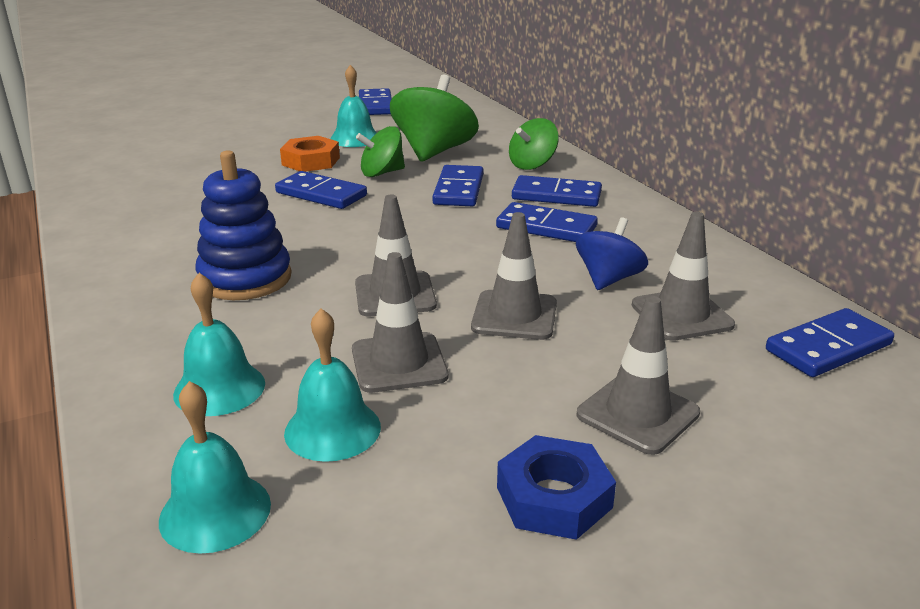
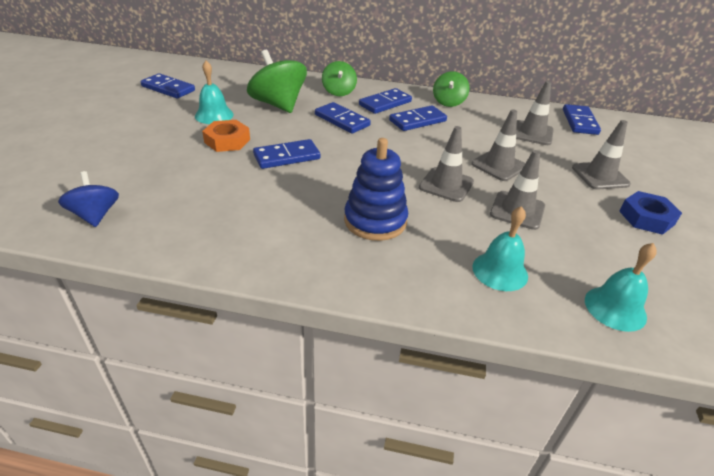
camera: 55 degrees left, 10 degrees up
turquoise bell [284,308,381,462] -> none
green spinning top [356,126,405,177] -> green spinning top moved to [433,71,470,107]
blue spinning top [576,217,648,290] -> blue spinning top moved to [58,171,119,227]

